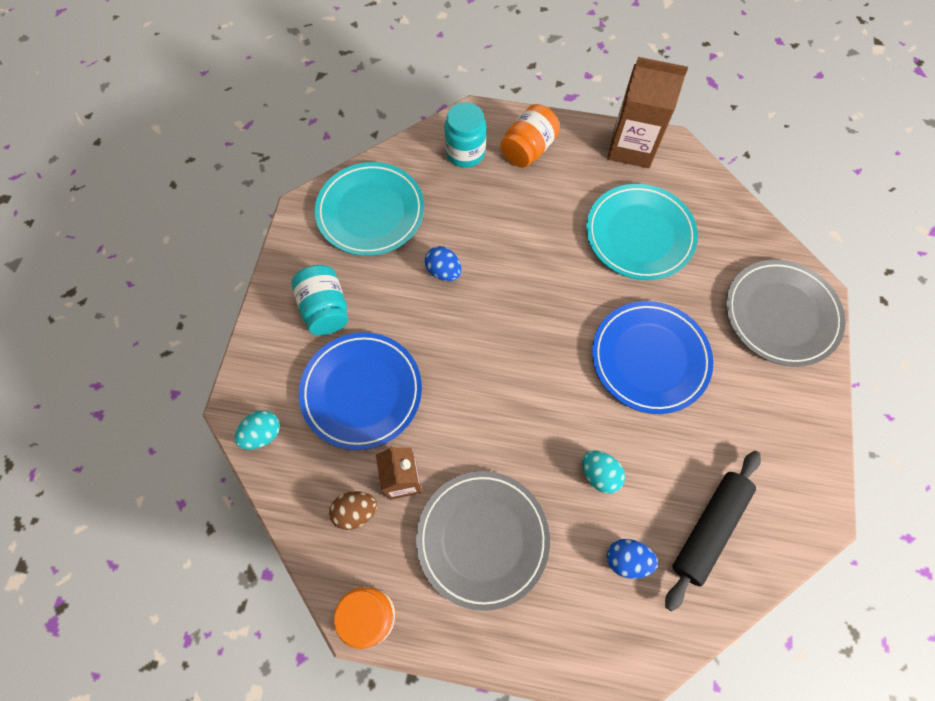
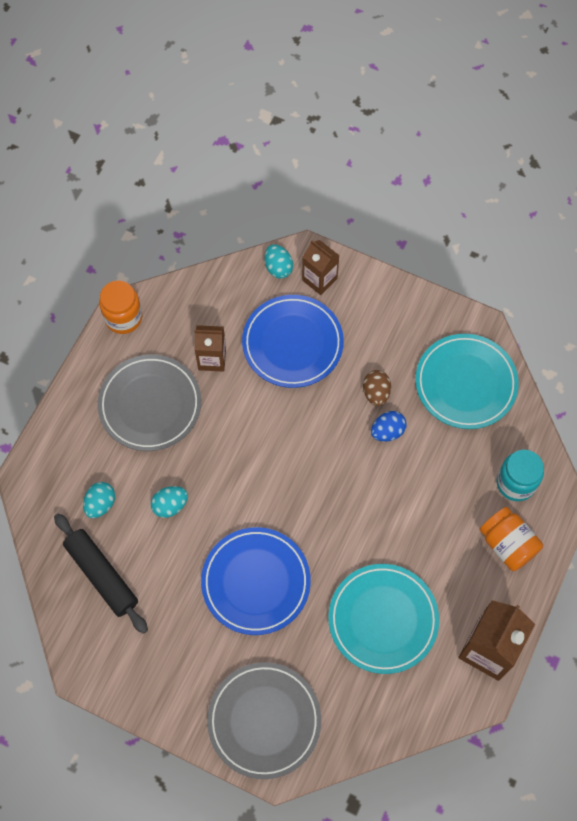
camera: 105 degrees right, 0 degrees up
turquoise jar [291,265,348,335] -> none
brown egg [329,491,377,530] -> brown egg moved to [363,370,391,406]
blue egg [607,539,658,579] -> turquoise egg [83,482,115,518]
none -> brown carton [302,240,340,295]

